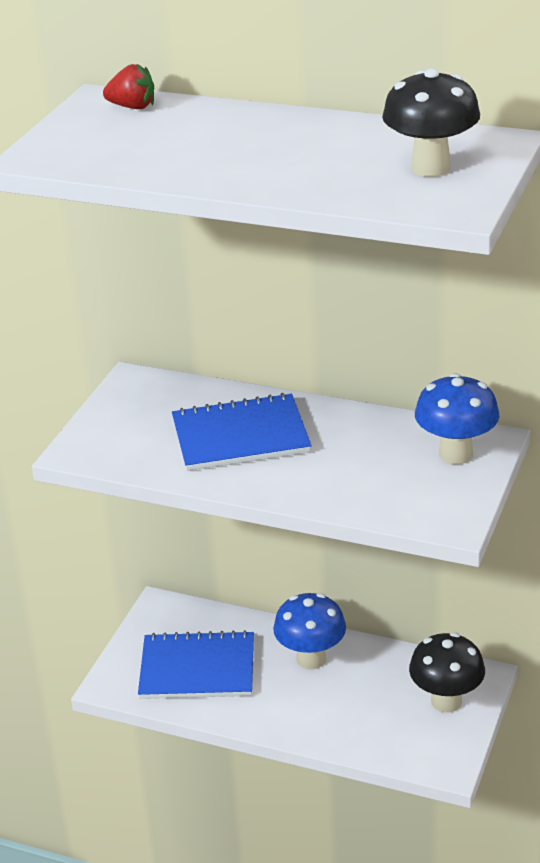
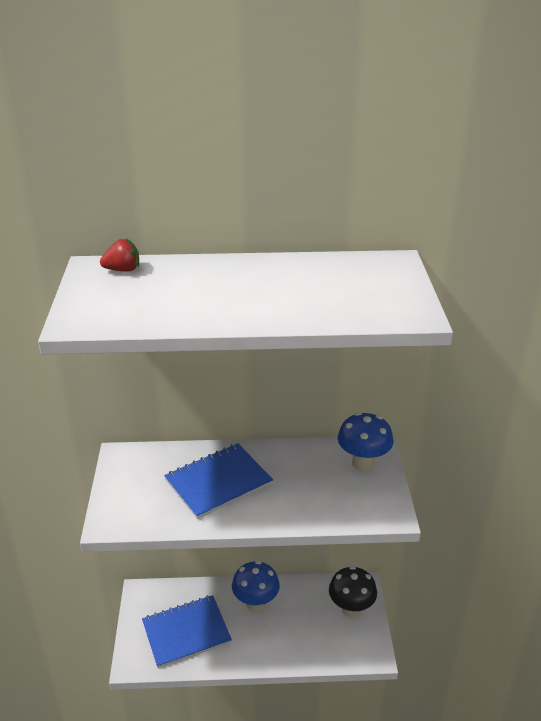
camera: 25 degrees left, 0 degrees up
black mushroom [382,68,480,177] -> none

